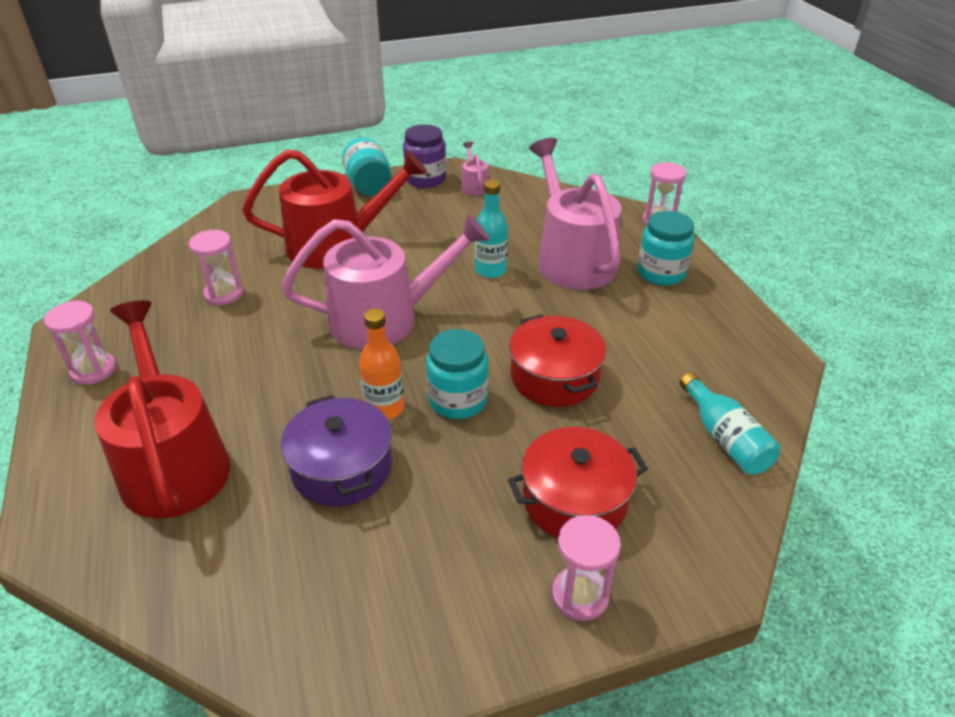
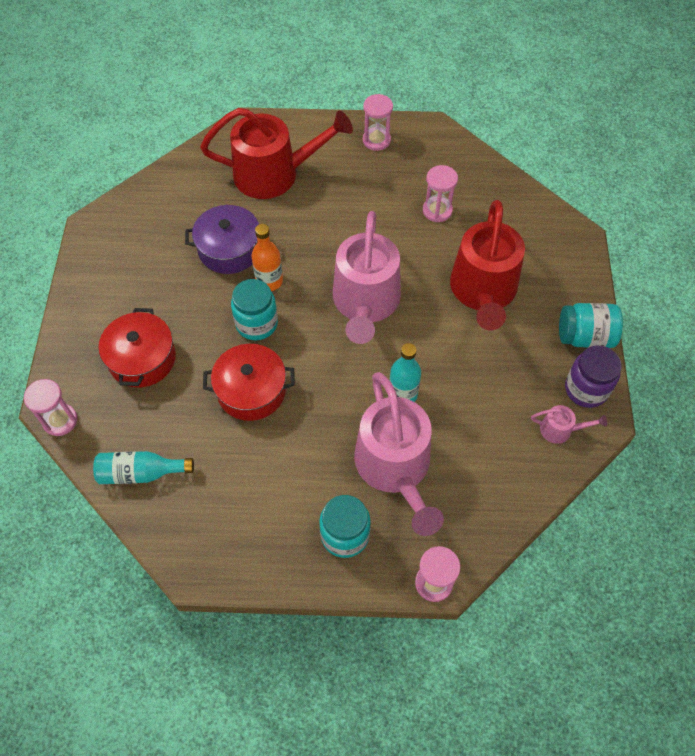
camera: 110 degrees right, 20 degrees up
pink watering can [529,138,622,290] -> pink watering can turned 75 degrees clockwise [354,372,444,536]
pink hourglass [552,515,621,621] -> pink hourglass moved to [24,379,77,436]

